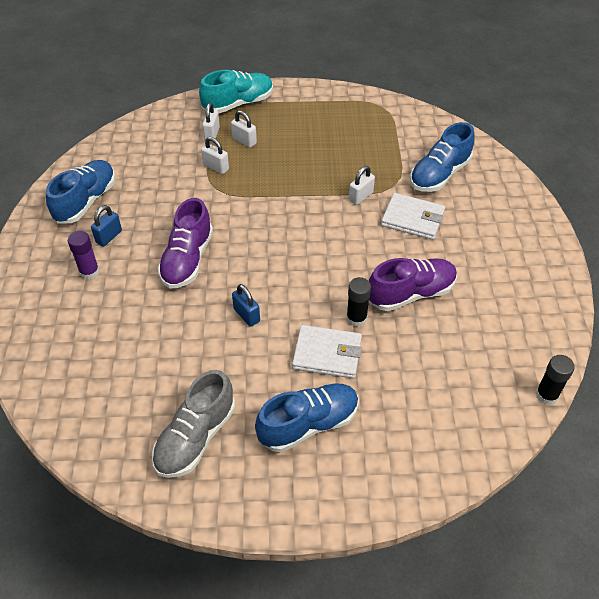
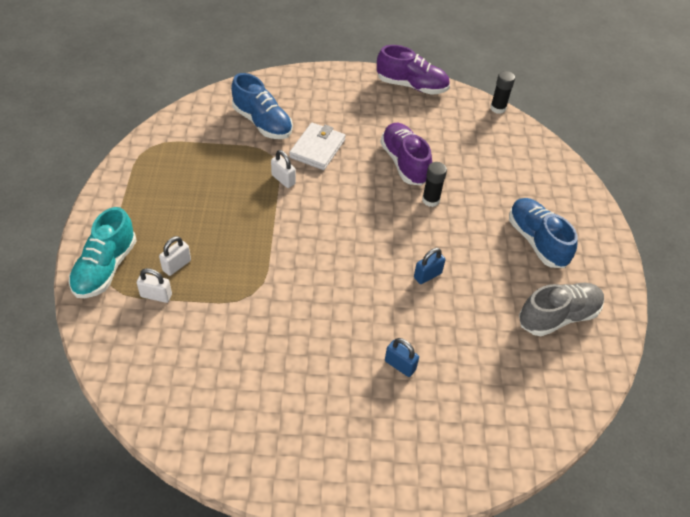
camera: 90 degrees left, 0 degrees up
blue shoe [46,160,116,224] -> none
purple glue stick [68,231,100,280] -> none
blue padlock [91,205,122,247] -> blue padlock moved to [385,338,419,377]
grey shoe [152,370,235,478] -> grey shoe turned 60 degrees counterclockwise [519,283,604,336]
purple shoe [158,198,213,289] -> purple shoe moved to [377,45,450,95]
turquoise shoe [199,70,273,114] -> turquoise shoe turned 135 degrees counterclockwise [69,207,136,298]
white padlock [201,137,229,174] -> none
white wallet [292,325,362,378] -> none

